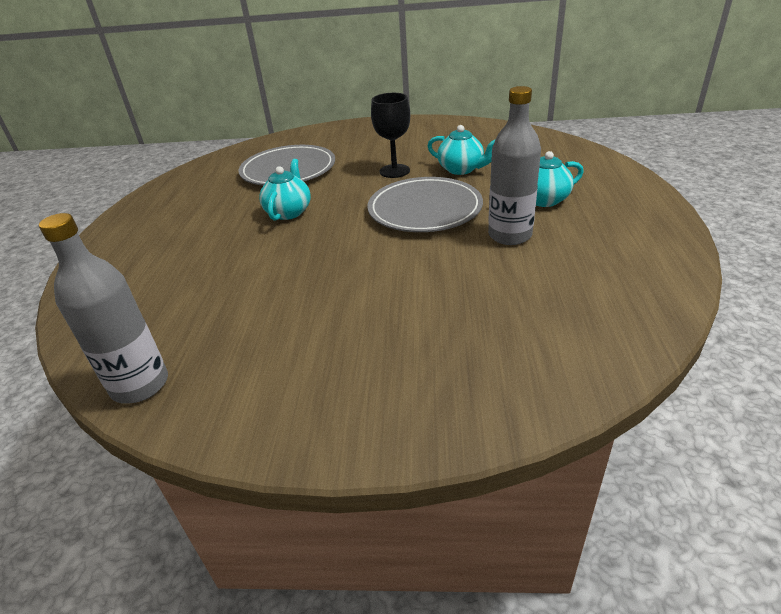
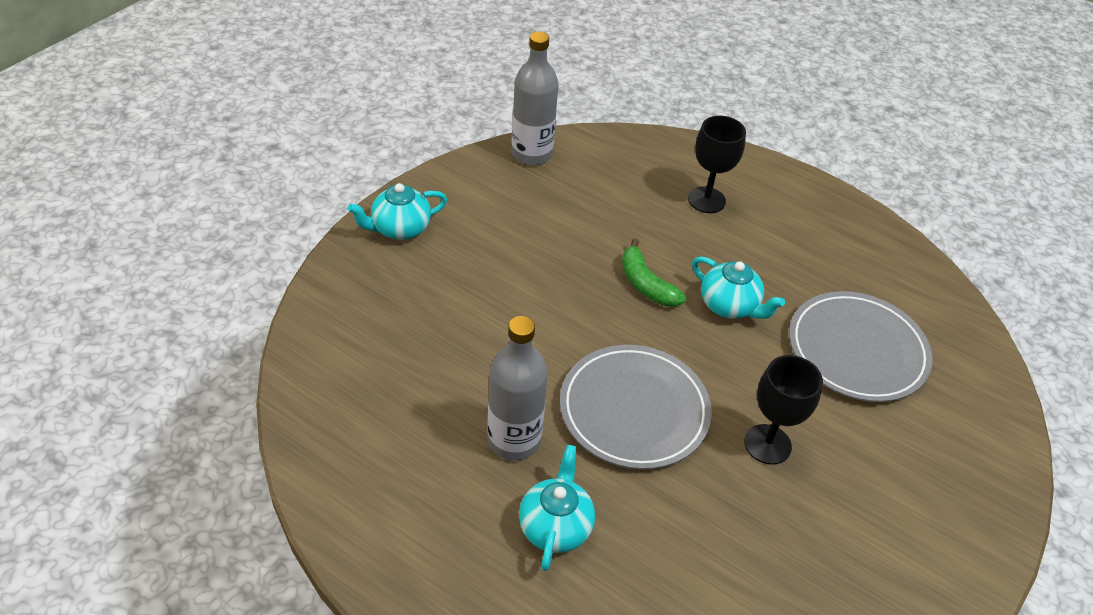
camera: 115 degrees right, 10 degrees up
turquoise teapot [427,125,496,175] -> turquoise teapot moved to [348,183,447,240]
none -> green banana [622,238,686,307]
none -> black goblet [688,116,746,213]

